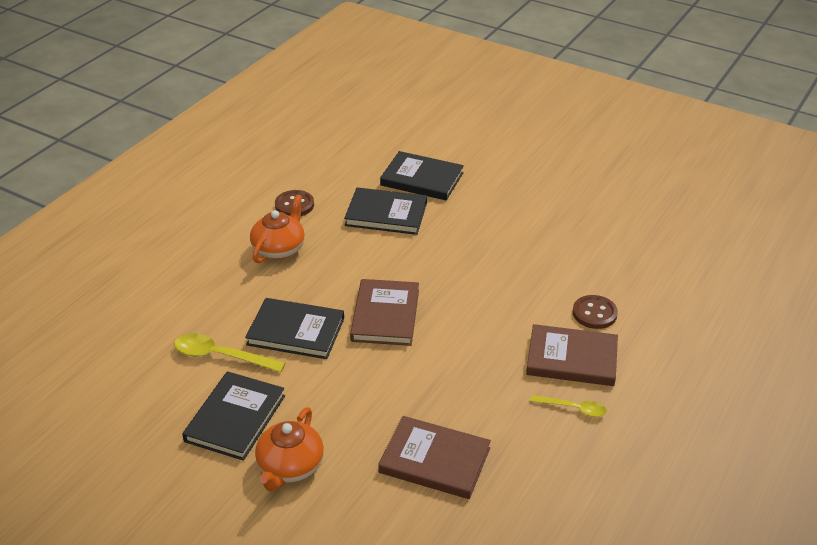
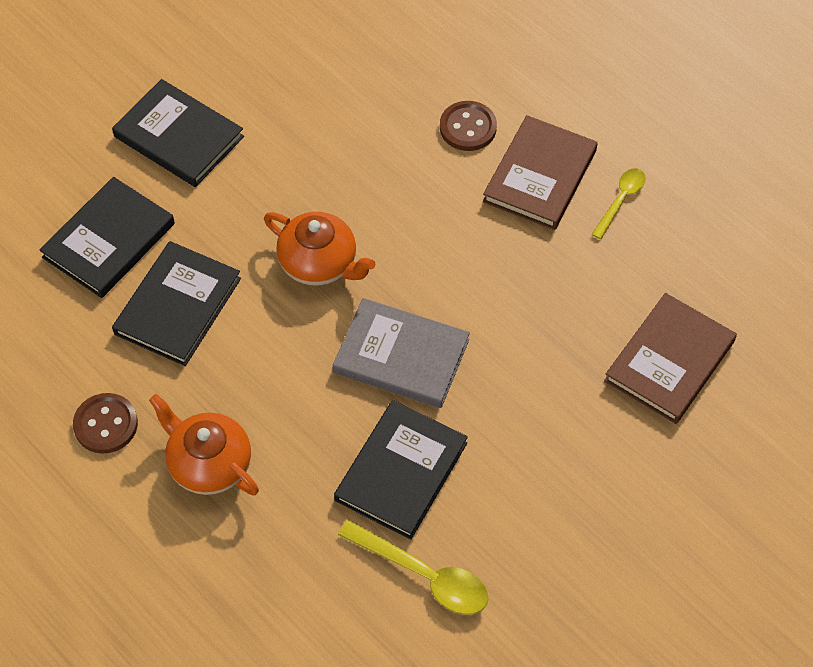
camera: 75 degrees left, 20 degrees up
yellow spoon [174,333,285,372] -> yellow spoon turned 90 degrees counterclockwise [338,519,489,615]
black book [182,371,285,461] -> black book moved to [112,79,244,187]
orange teapot [255,407,324,492] -> orange teapot moved to [264,212,375,285]
brown book [350,279,419,346] -> grey book [333,298,470,408]

